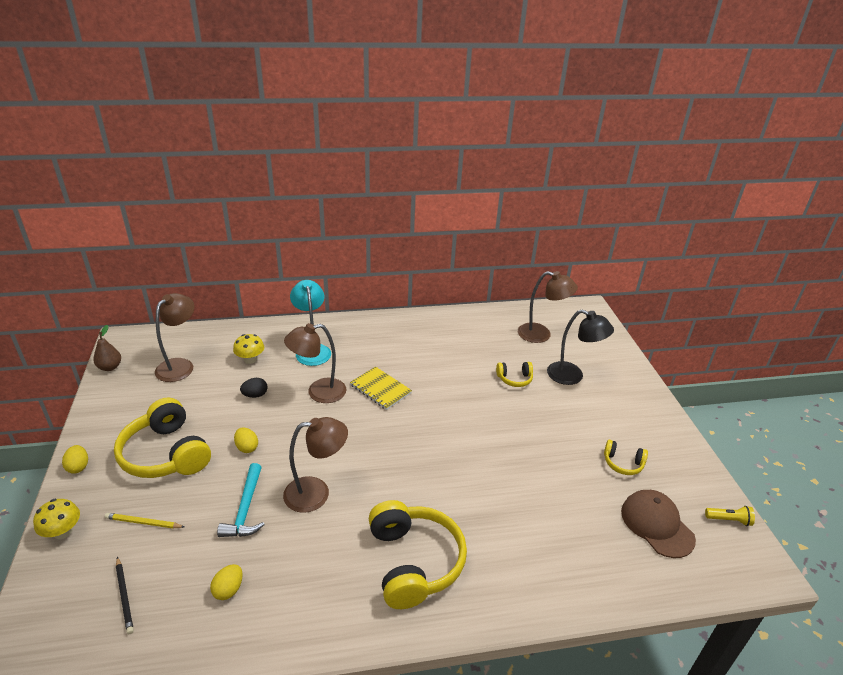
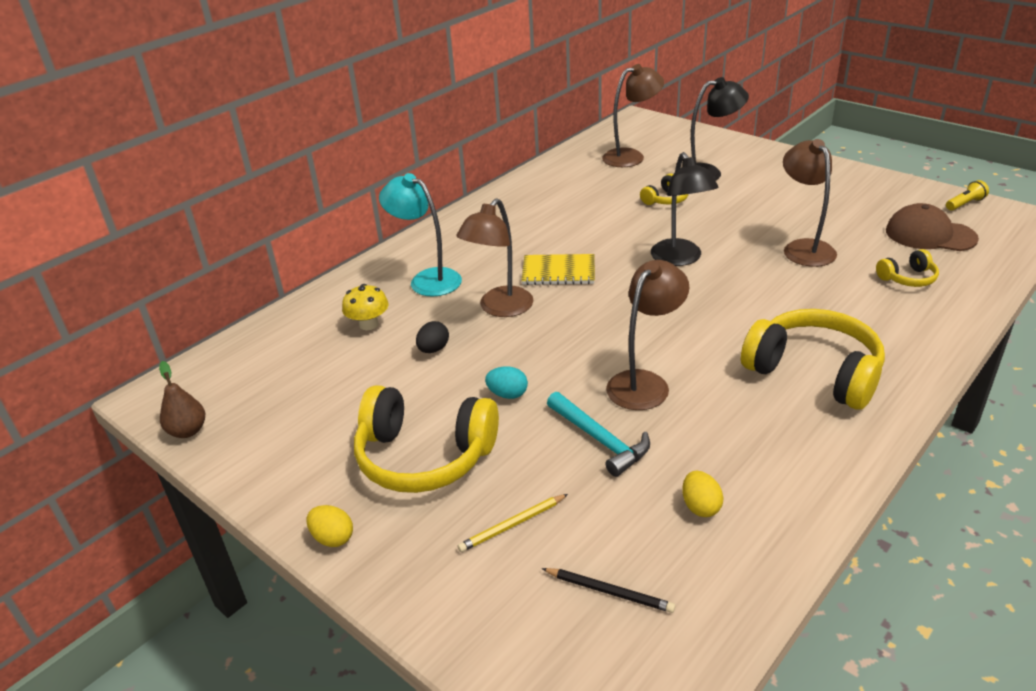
camera: 35 degrees left, 0 degrees up
yellow mushroom [33,499,80,539] -> none
brown lamp [155,293,194,382] -> brown lamp moved to [783,139,837,267]
yellow egg [234,428,258,453] -> turquoise egg [485,366,528,399]
yellow headphones [604,440,648,475] -> yellow headphones moved to [876,249,939,287]
none -> black lamp [651,152,719,266]

